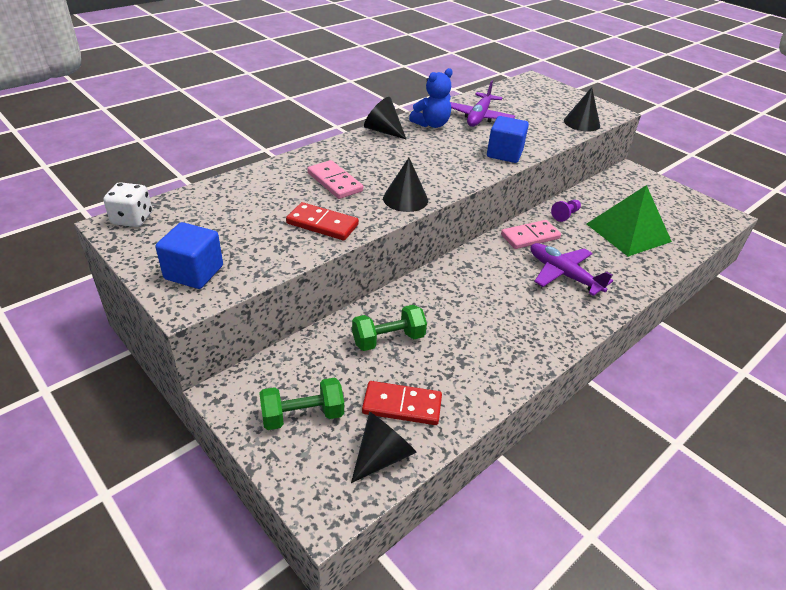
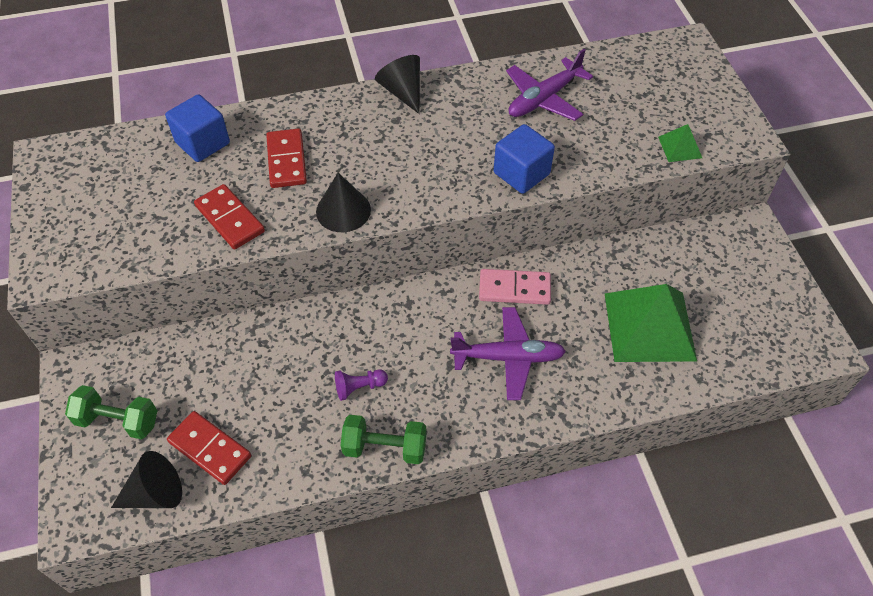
camera: 30 degrees right, 15 degrees up
white dice [103,182,152,227] -> none
blue cube [155,222,223,289] -> blue cube moved to [165,94,230,162]
pink domino [307,160,363,199] -> red domino [266,128,307,188]
green dumbbell [352,305,427,351] -> green dumbbell moved to [341,415,426,464]
blue teddy bear [409,68,453,128] -> none
purple plane [530,243,613,296] -> purple plane turned 105 degrees clockwise [450,307,566,400]
purple pawn [551,200,581,222] -> purple pawn moved to [335,369,388,401]
black cone [564,87,600,132] -> green pyramid [658,124,702,162]

